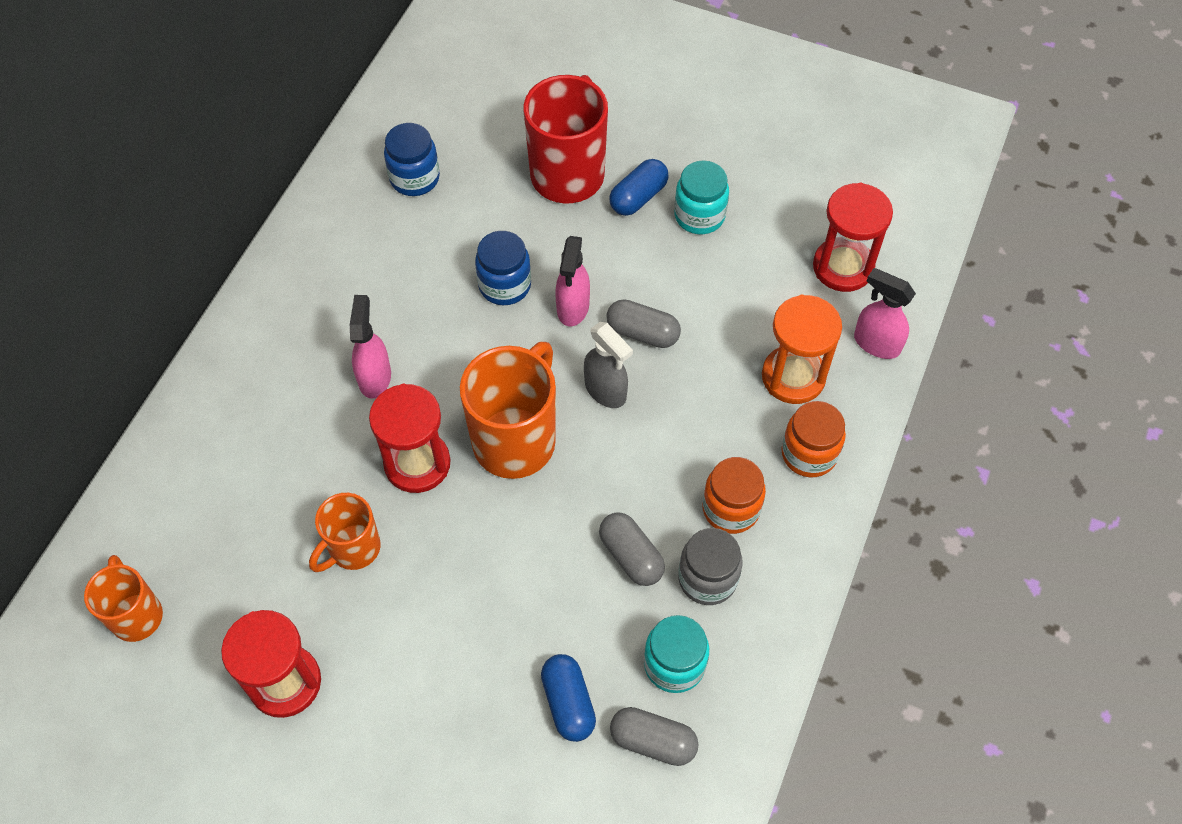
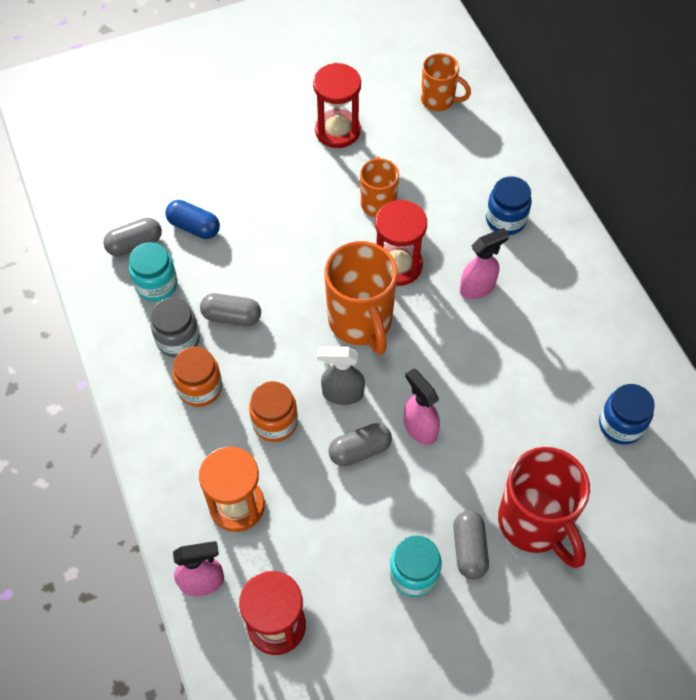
camera: 135 degrees right, 0 degrees up
pink spray bottle [350,295,391,399] -> pink spray bottle turned 75 degrees counterclockwise [460,228,509,299]
blue jar [475,231,531,305] -> blue jar moved to [486,177,532,235]
blue capsule [609,159,669,216] -> grey capsule [453,511,489,580]
orange jar [781,401,846,477] -> orange jar moved to [249,381,298,442]

